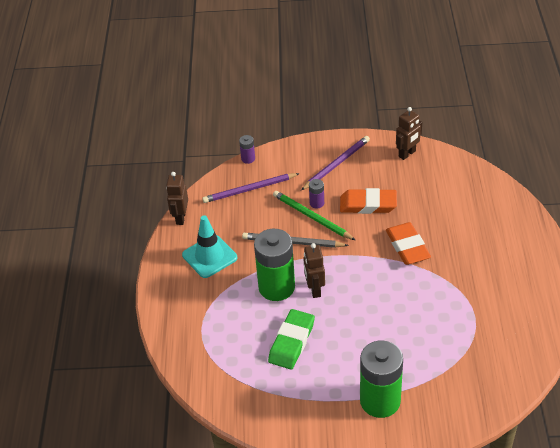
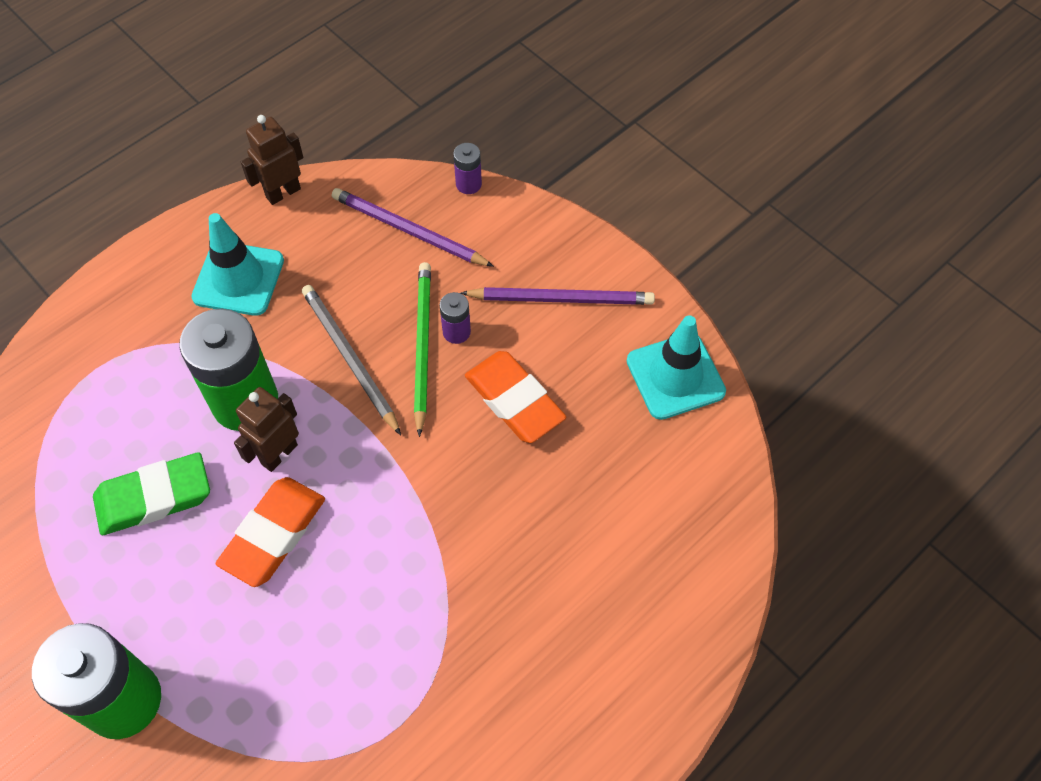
camera: 45 degrees right, 15 degrees up
orange eraser [386,222,431,265] -> orange eraser moved to [216,477,325,587]
brown robot [396,107,422,160] -> turquoise traffic cone [627,315,726,420]

